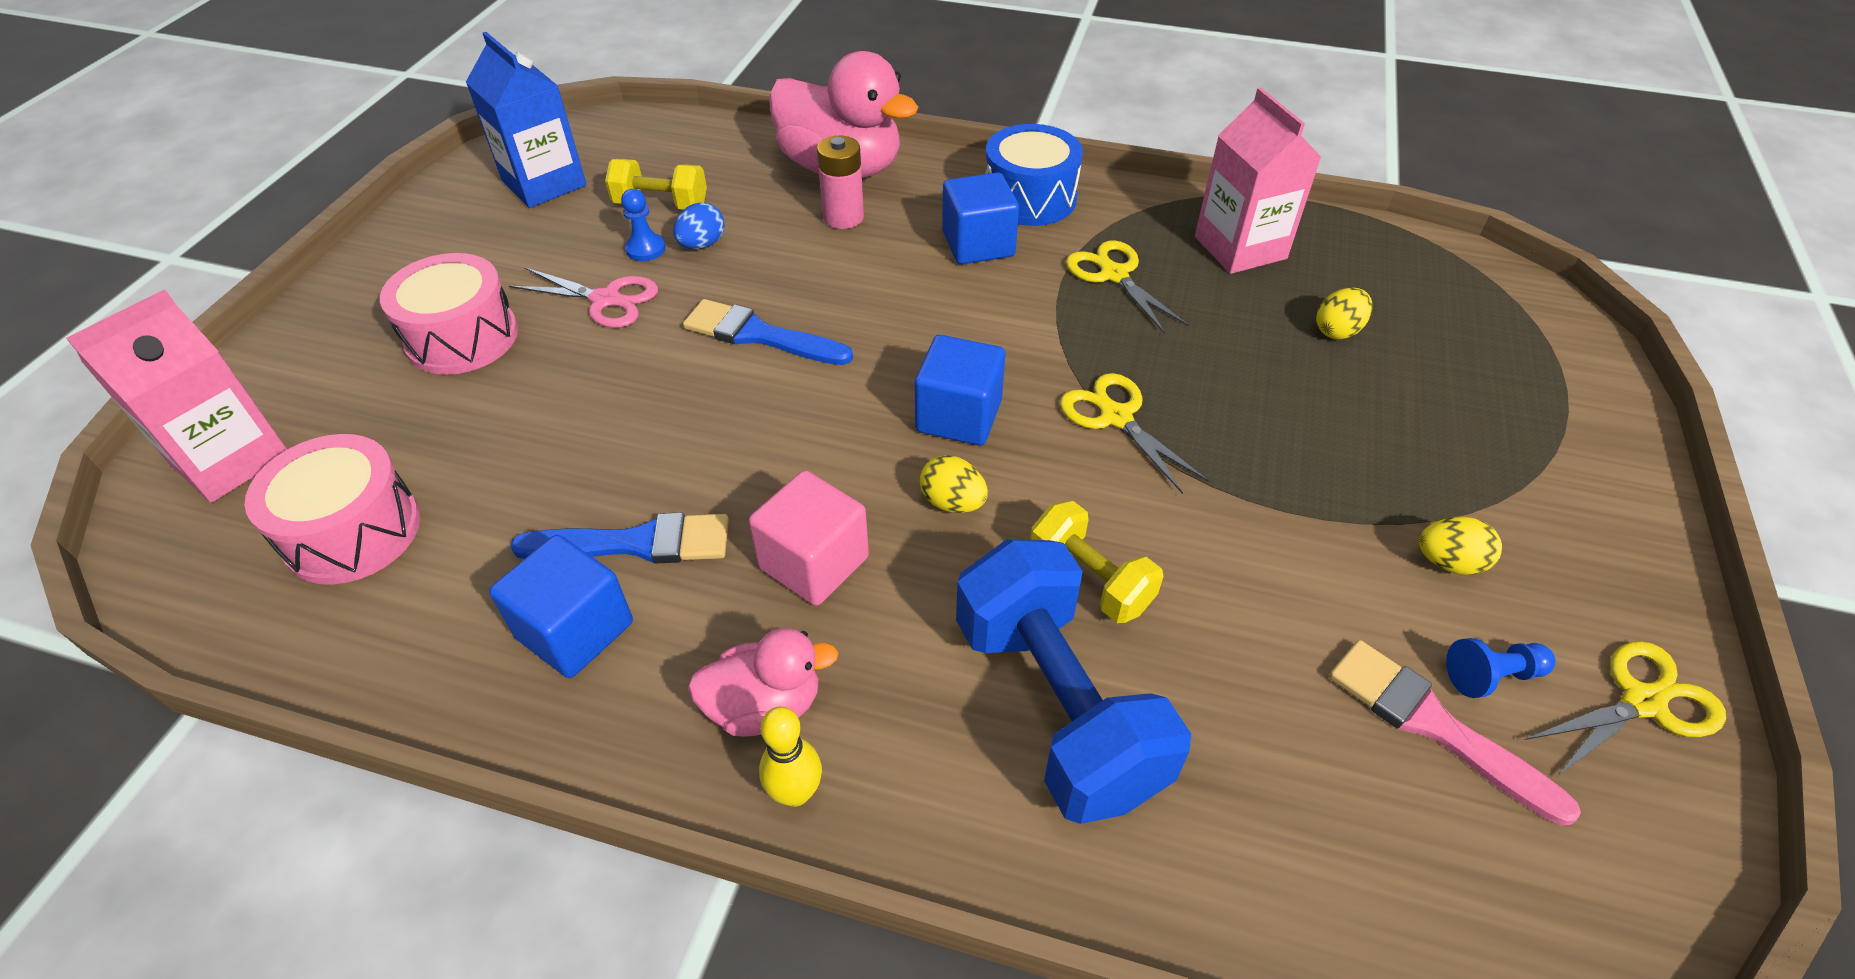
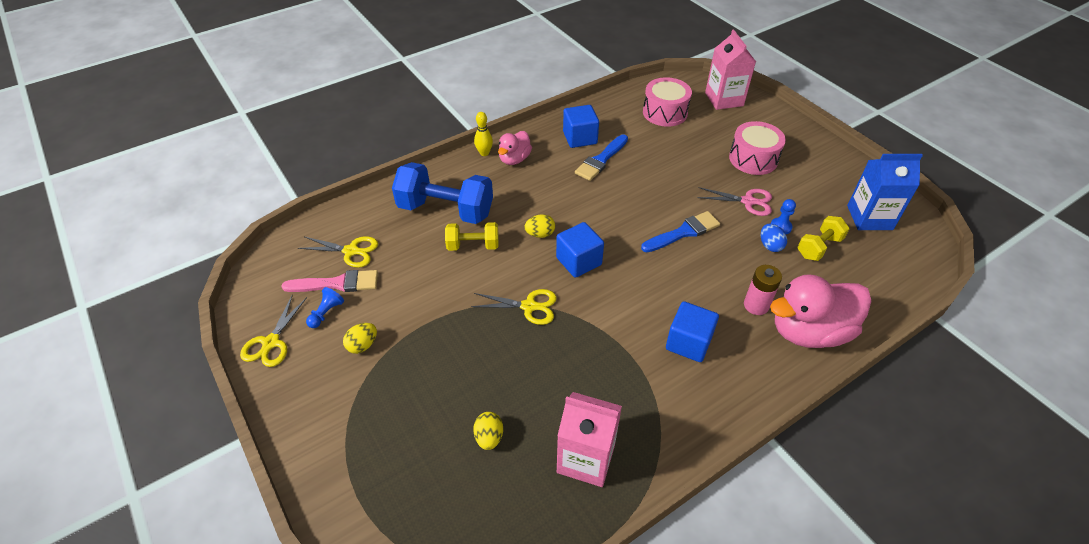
camera: 130 degrees right, 0 degrees up
pink scissors [509,267,658,328] -> pink scissors turned 135 degrees counterclockwise [697,187,772,216]
pink cube [749,470,869,606] -> none
blue drum [985,124,1083,226] -> none
yellow scissors [1066,240,1189,334] -> yellow scissors moved to [298,236,378,268]

